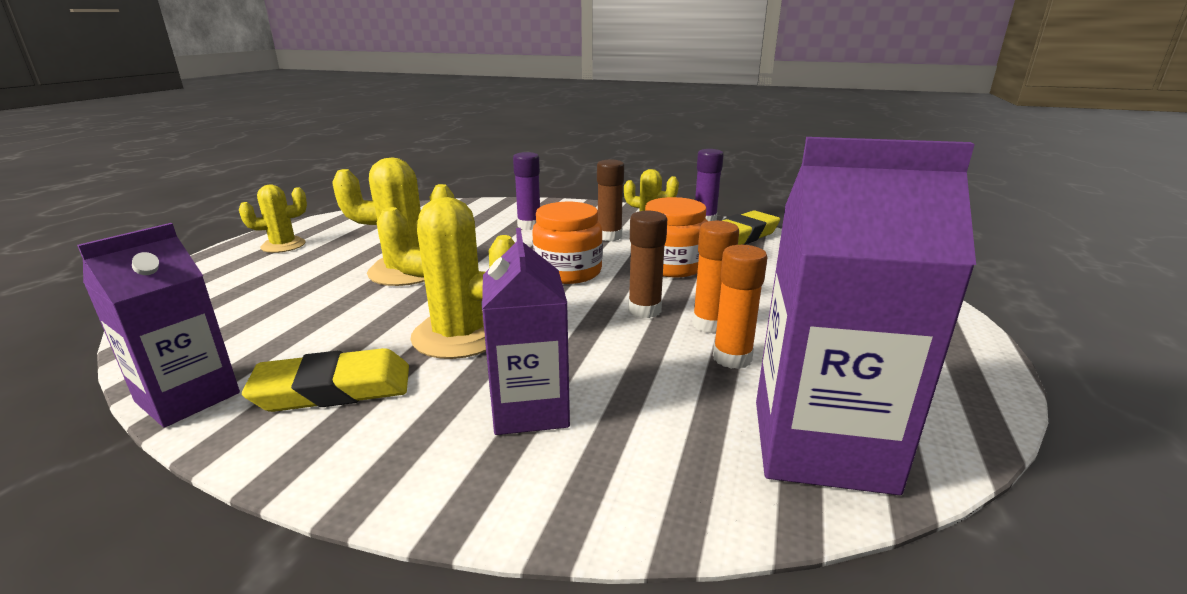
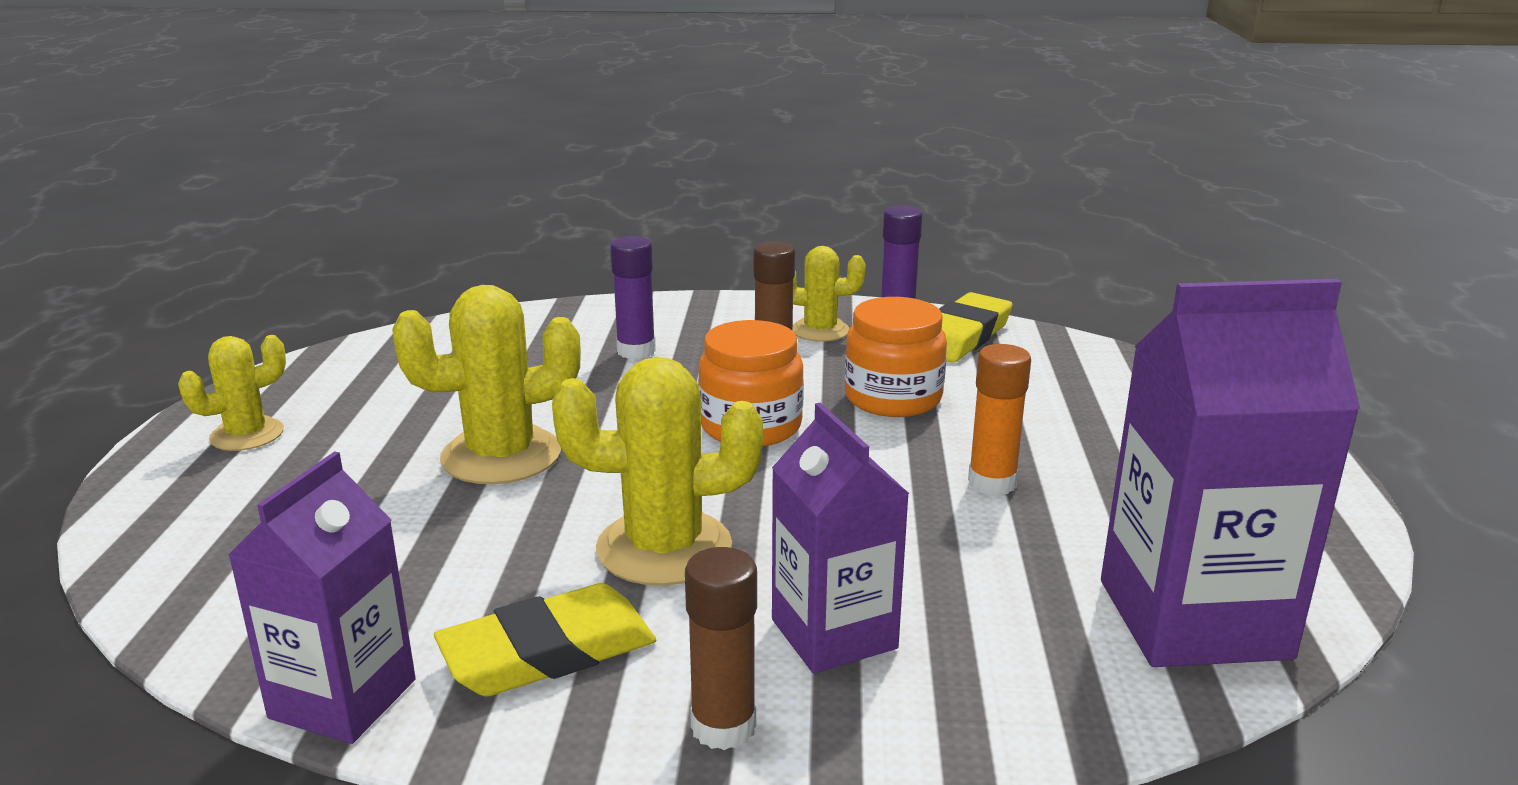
camera: 15 degrees left, 0 degrees up
brown glue stick [628,211,667,318] -> brown glue stick moved to [685,547,757,750]
orange glue stick [713,245,768,369] -> none

